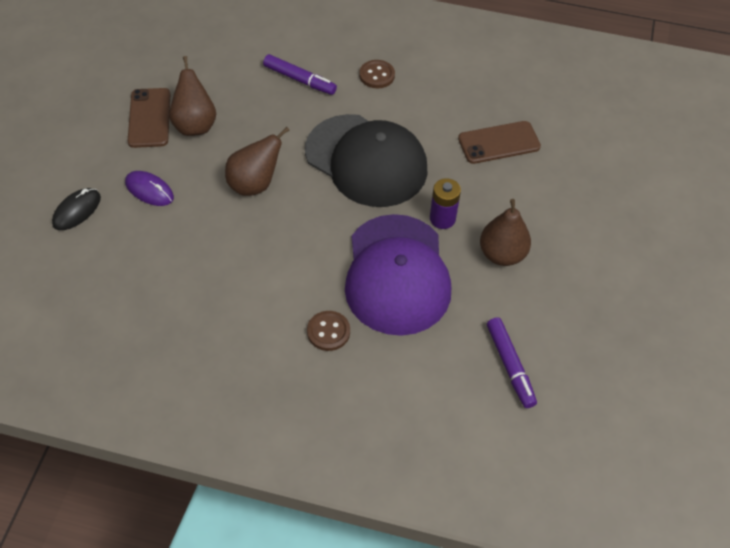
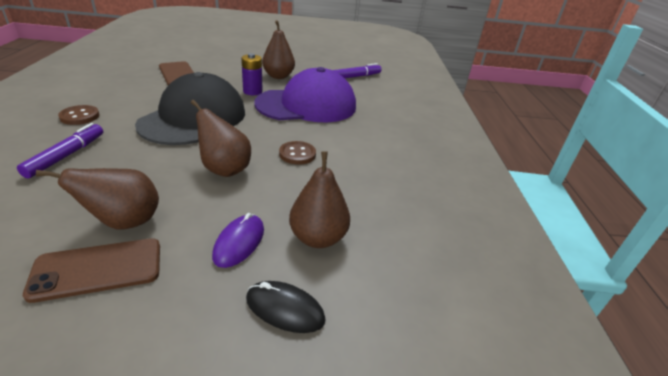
camera: 105 degrees left, 20 degrees down
brown button [307,311,350,351] -> brown button moved to [279,141,316,165]
none -> brown pear [289,151,350,248]

